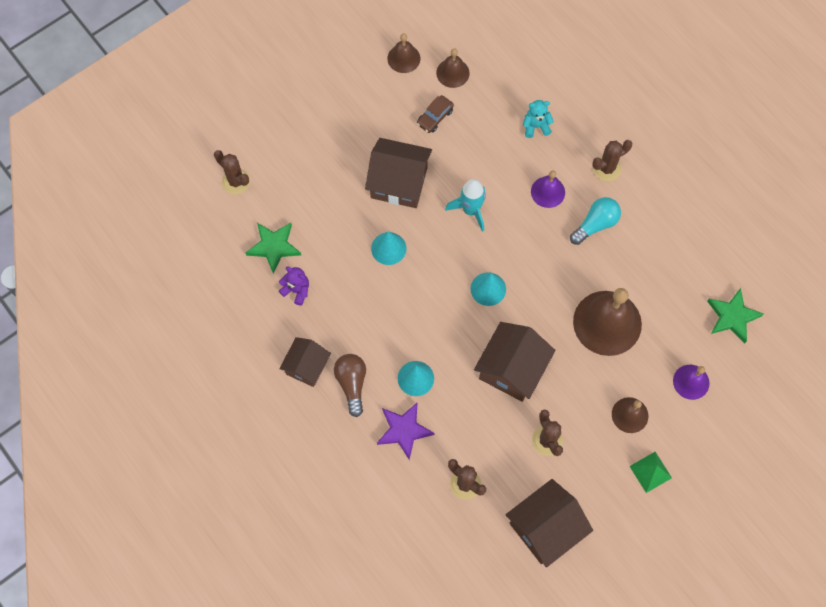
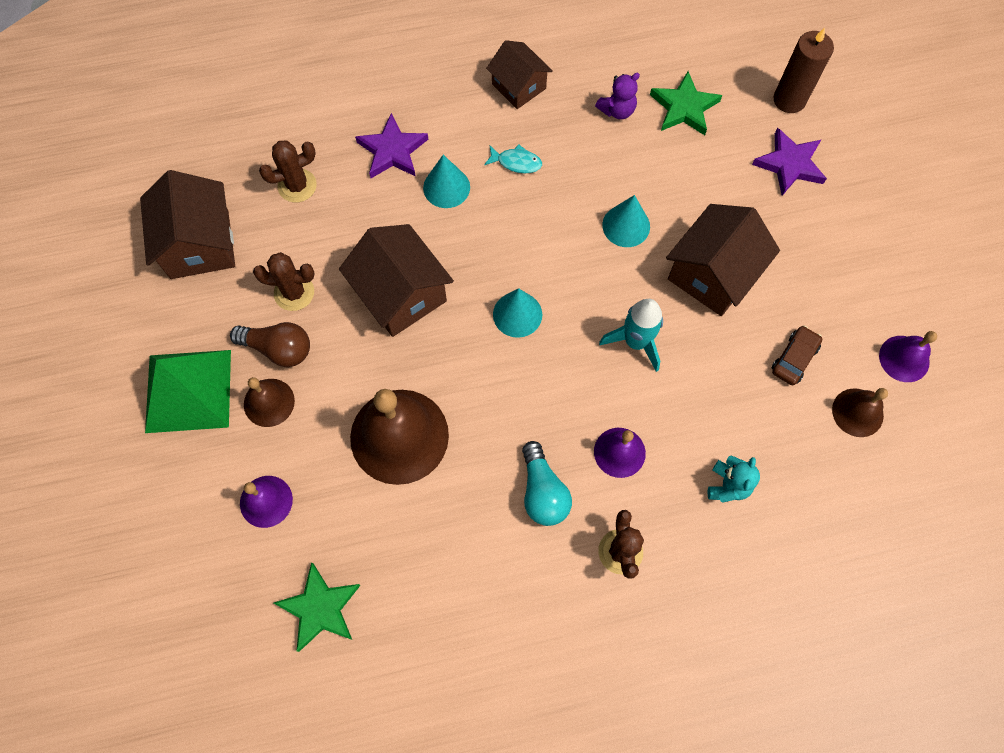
camera: 115 degrees right, 0 degrees up
brown cactus [214,150,251,195] -> brown candle [774,28,834,113]
brown light bulb [334,354,366,417] -> brown light bulb moved to [230,322,310,367]
brown bell [387,34,420,73] -> purple bell [879,331,937,382]
brown car [417,95,454,133] -> brown car turned 60 degrees clockwise [772,326,822,385]
green pyramid [629,452,672,493] -> green pyramid [145,350,231,433], size x1.96
none -> turquoise fish [484,144,542,173]
none -> purple star [752,128,827,196]

